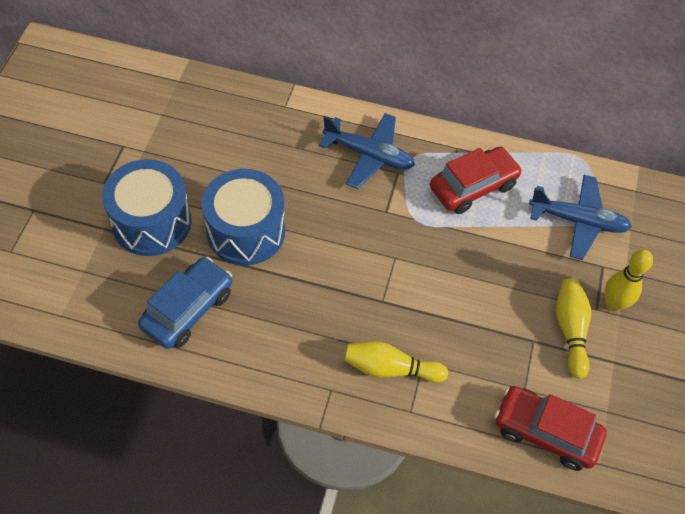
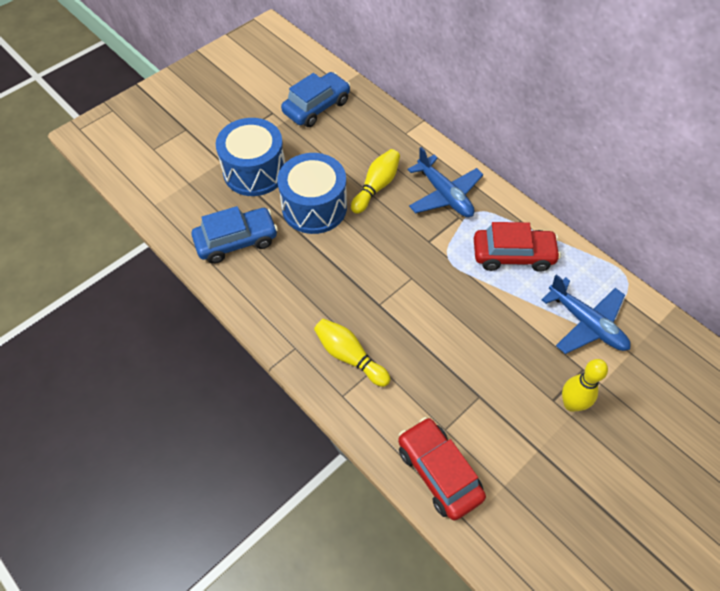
camera: 35 degrees right, 0 degrees up
yellow bowling pin [556,278,591,379] -> yellow bowling pin moved to [351,149,400,214]
none -> blue car [281,72,350,127]

